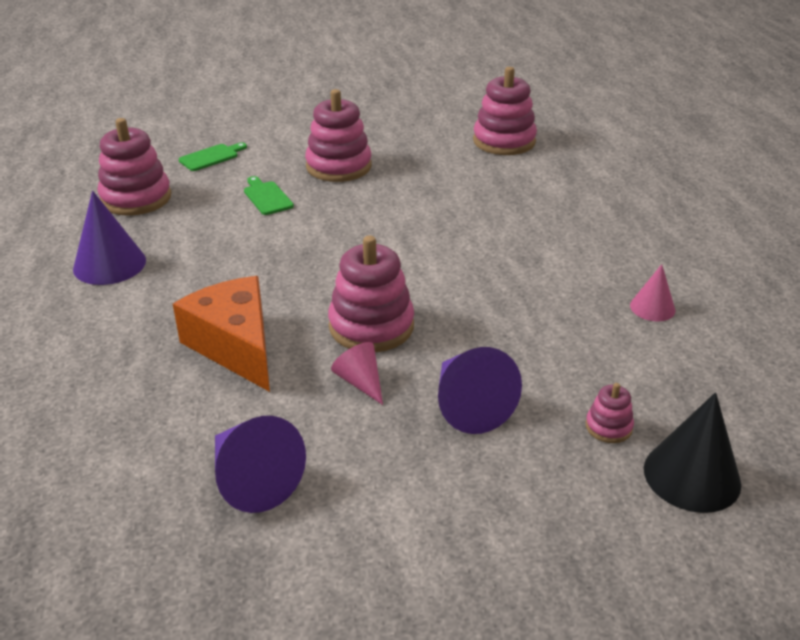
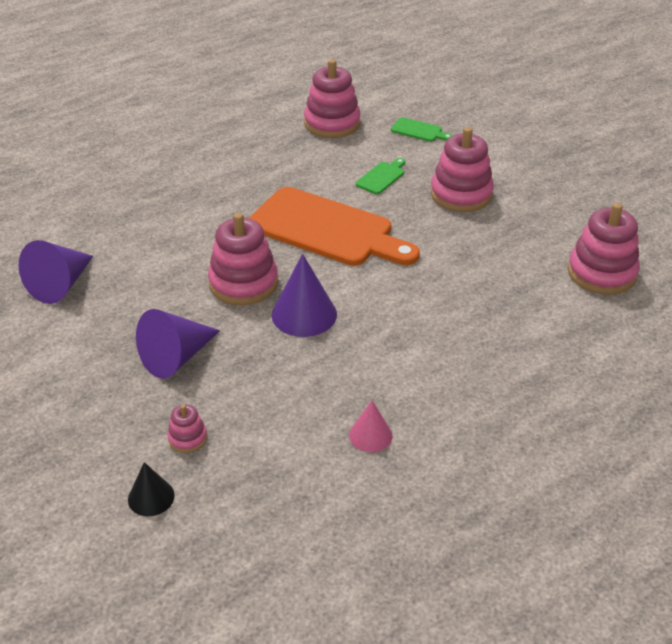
camera: 65 degrees right, 5 degrees up
purple cone [73,191,146,285] -> purple cone moved to [272,254,337,337]
orange cheese [173,276,270,392] -> none
pink cone [331,342,383,405] -> none
black cone [644,392,741,513] -> black cone [128,462,175,516], size x0.59
none -> orange cutting board [249,187,420,266]

